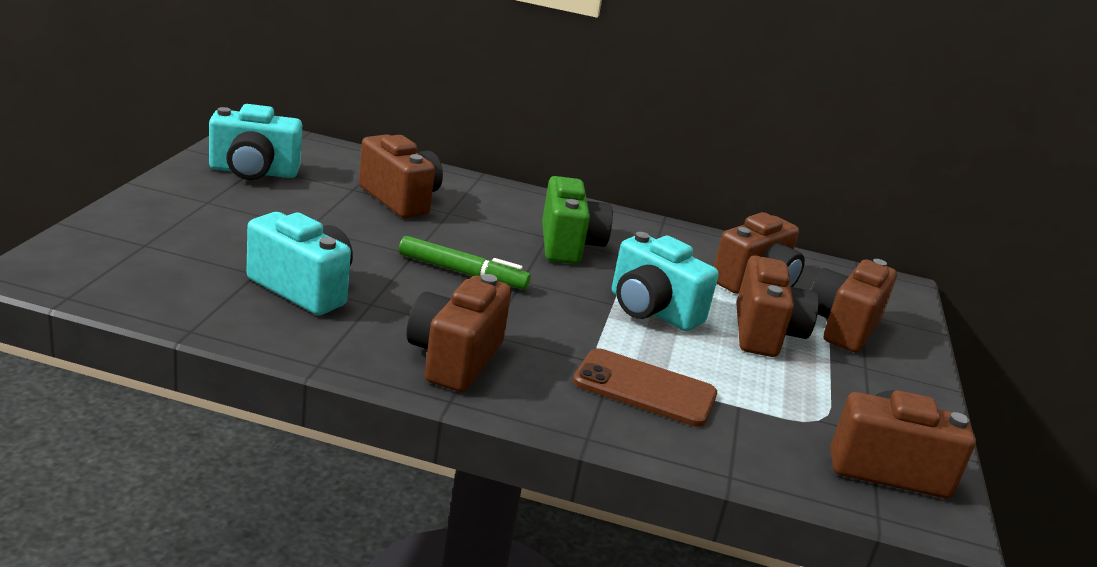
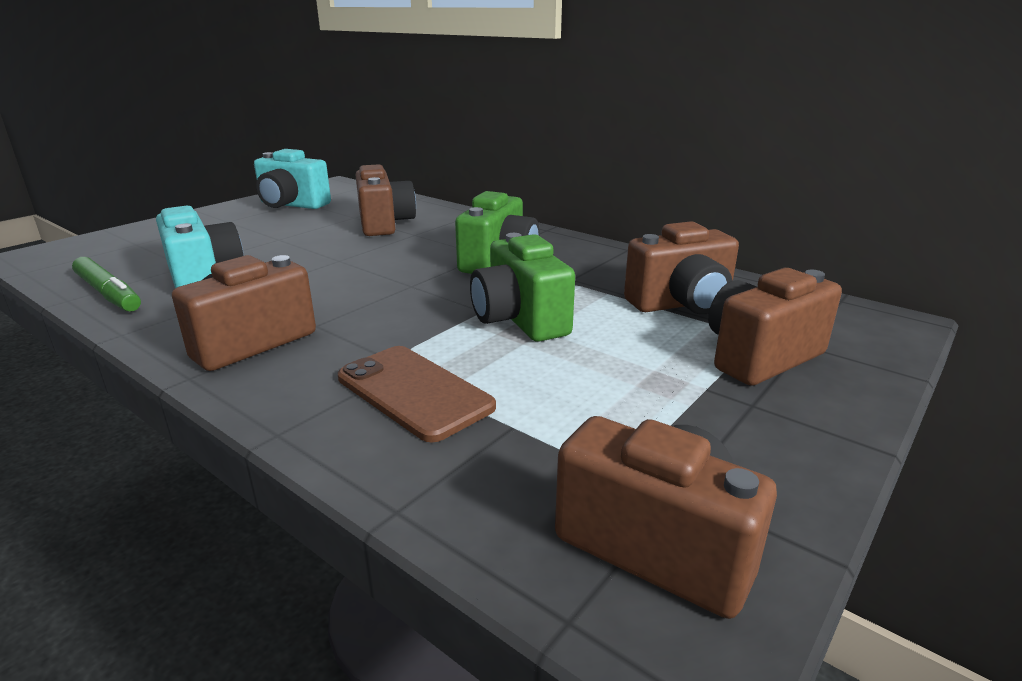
camera: 30 degrees right, 0 degrees up
green marker [399,236,531,290] -> green marker moved to [72,257,141,312]
turquoise camera [612,232,719,331] -> green camera [470,233,575,342]
brown camera [736,255,819,357] -> none

